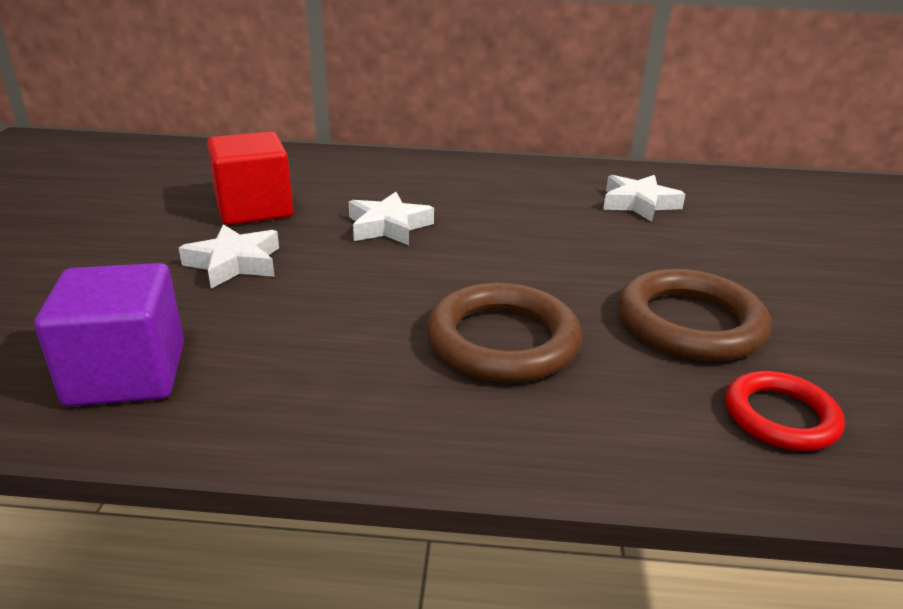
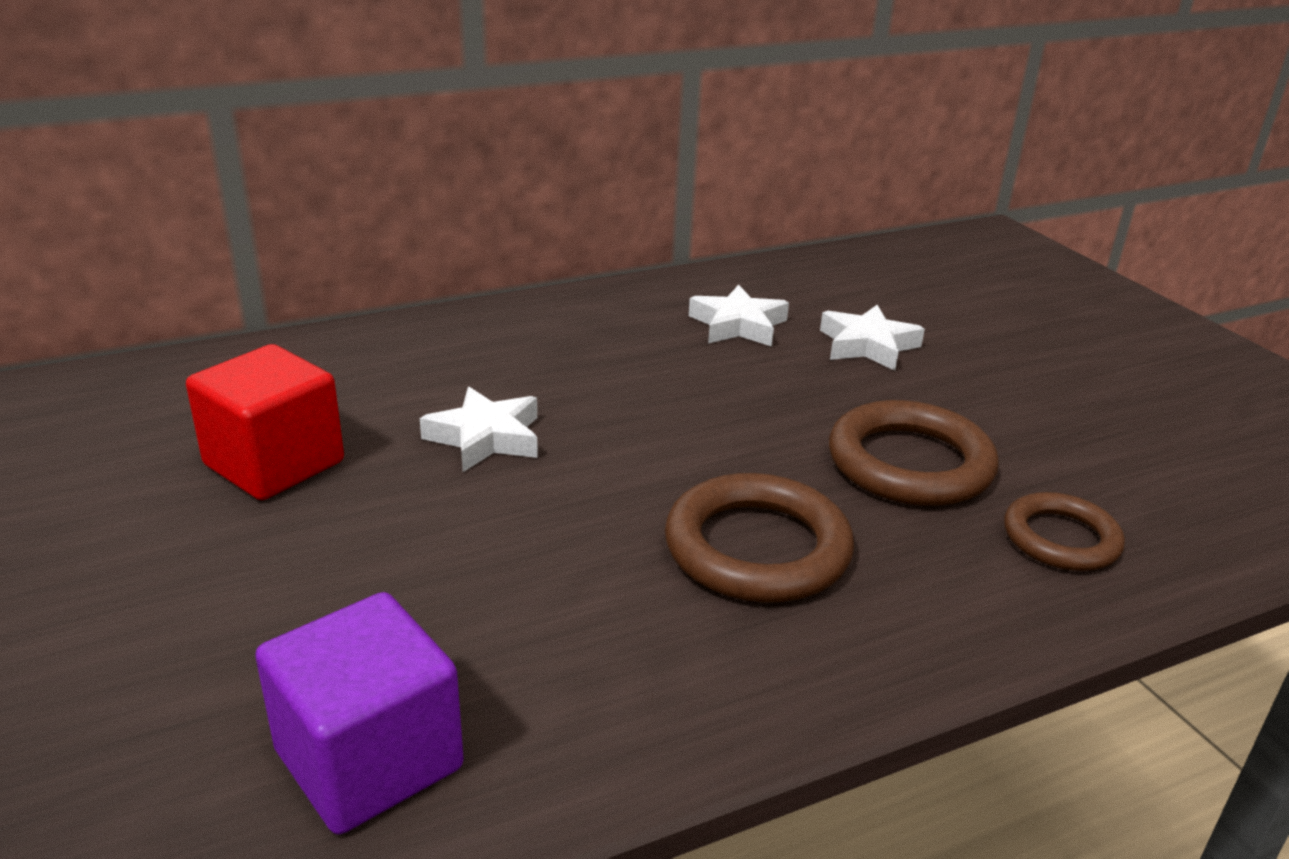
camera: 30 degrees left, 0 degrees up
white star [179,224,279,289] -> white star moved to [820,305,925,371]
red ring [725,371,845,451] -> brown ring [1004,492,1125,571]

